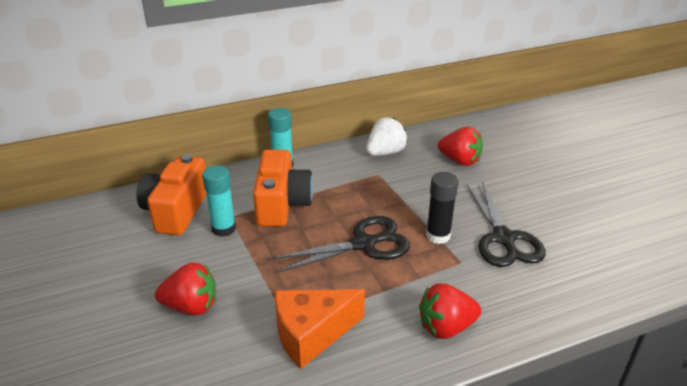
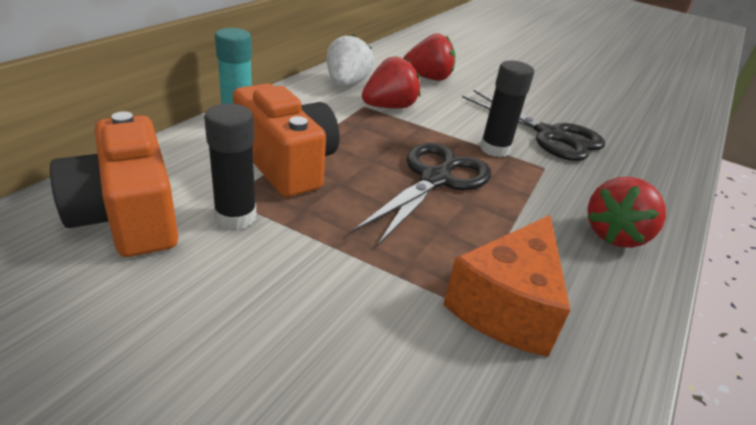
camera: 40 degrees left, 0 degrees up
red strawberry [155,263,216,316] -> red strawberry moved to [362,57,420,108]
turquoise glue stick [202,165,236,237] -> black glue stick [204,104,257,229]

